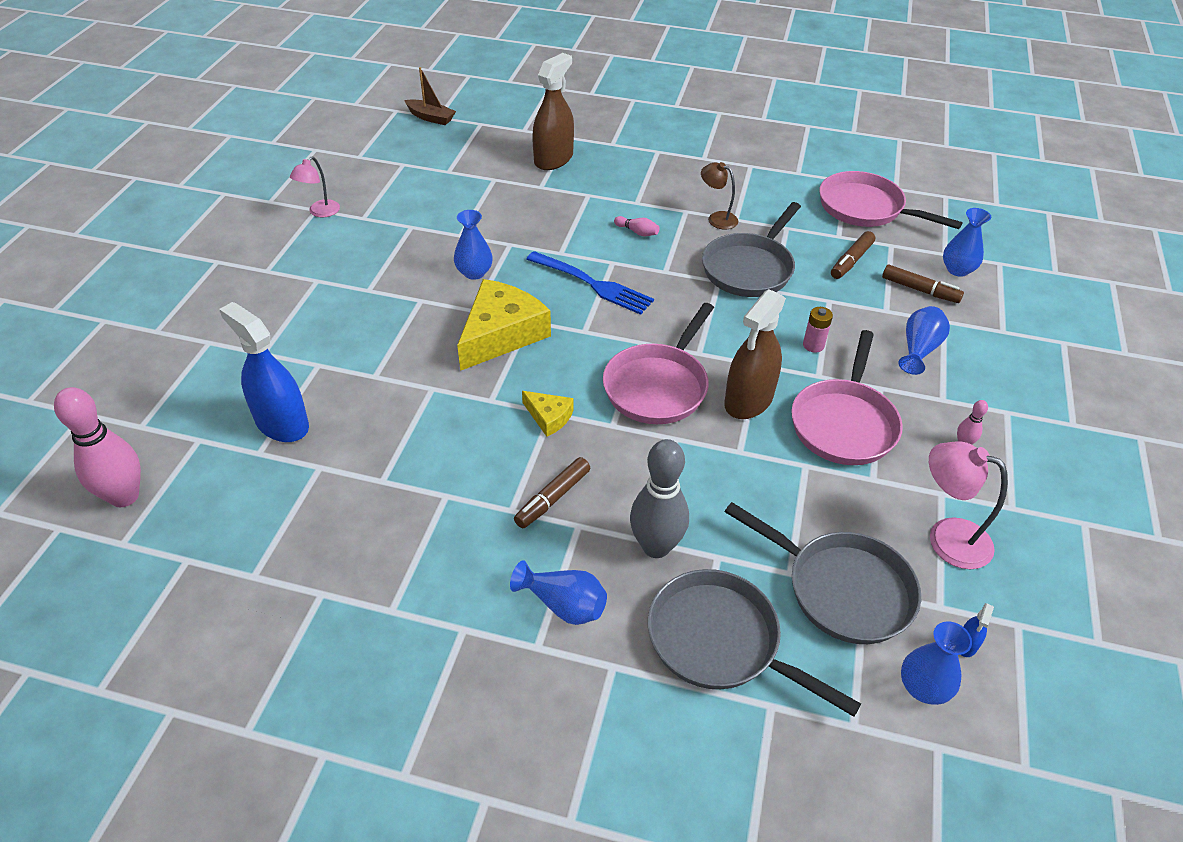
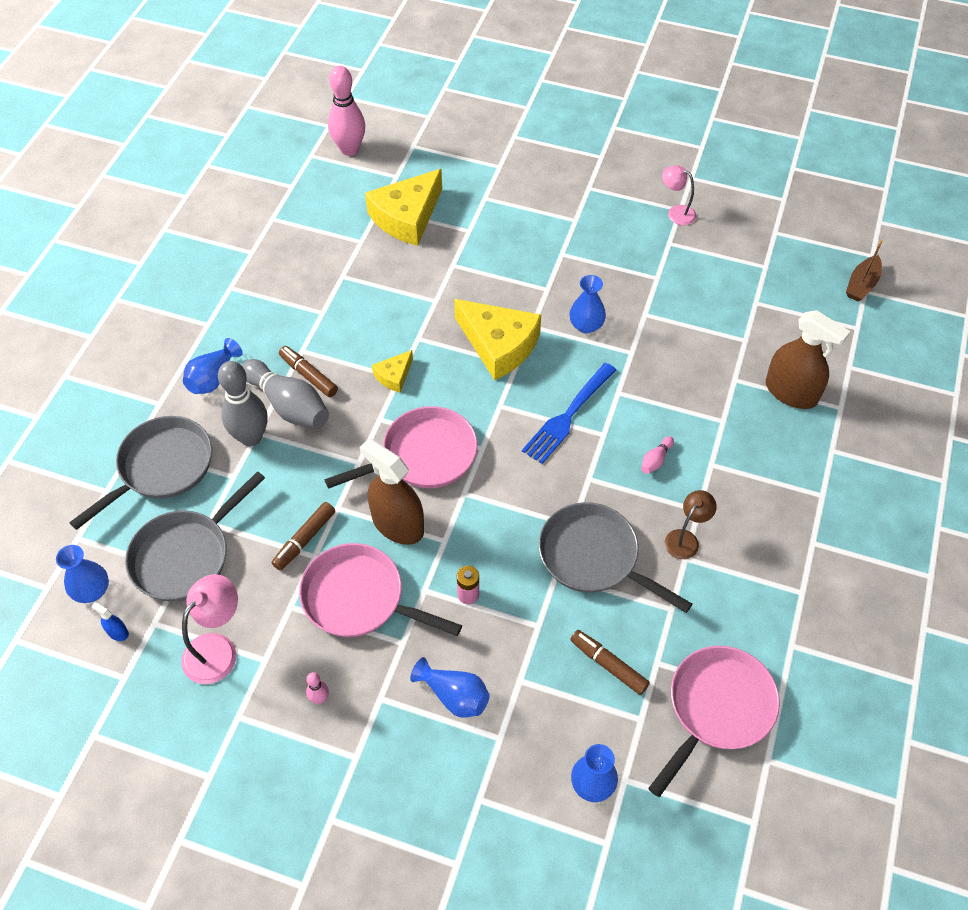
camera: 95 degrees right, 10 degrees up
blue spray bottle [219,302,309,442] -> yellow cheese [365,169,442,246]
pink pan [603,303,714,424] -> pink pan turned 120 degrees clockwise [324,406,478,489]
brown marker [882,265,964,303] -> brown marker moved to [272,502,335,570]
none -> grey bowling pin [242,359,329,428]

